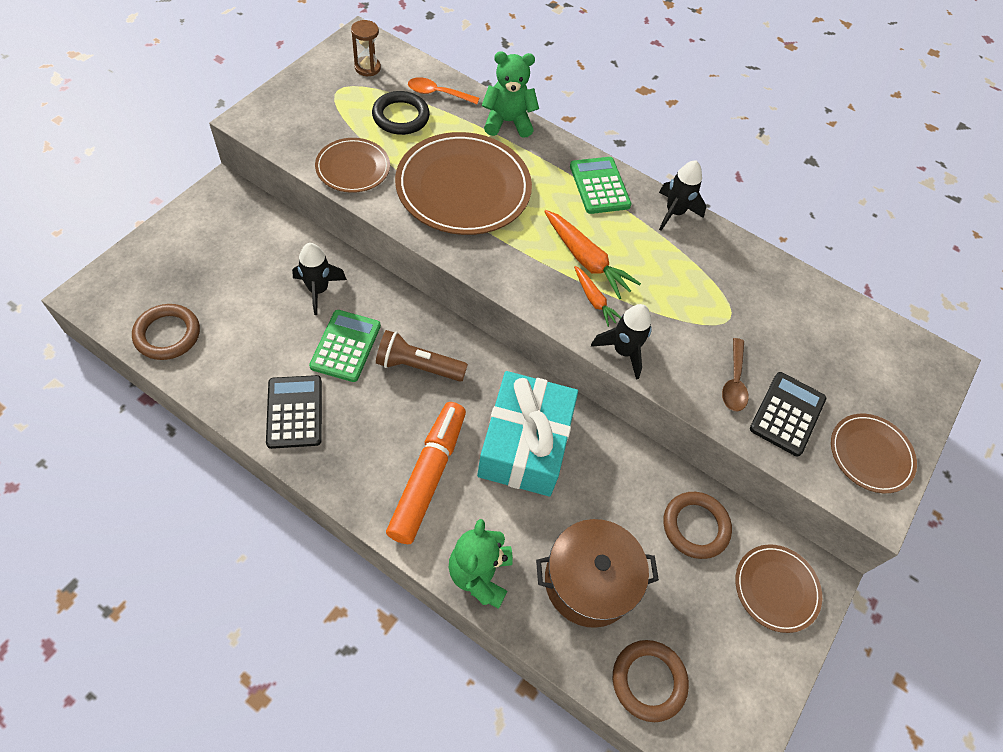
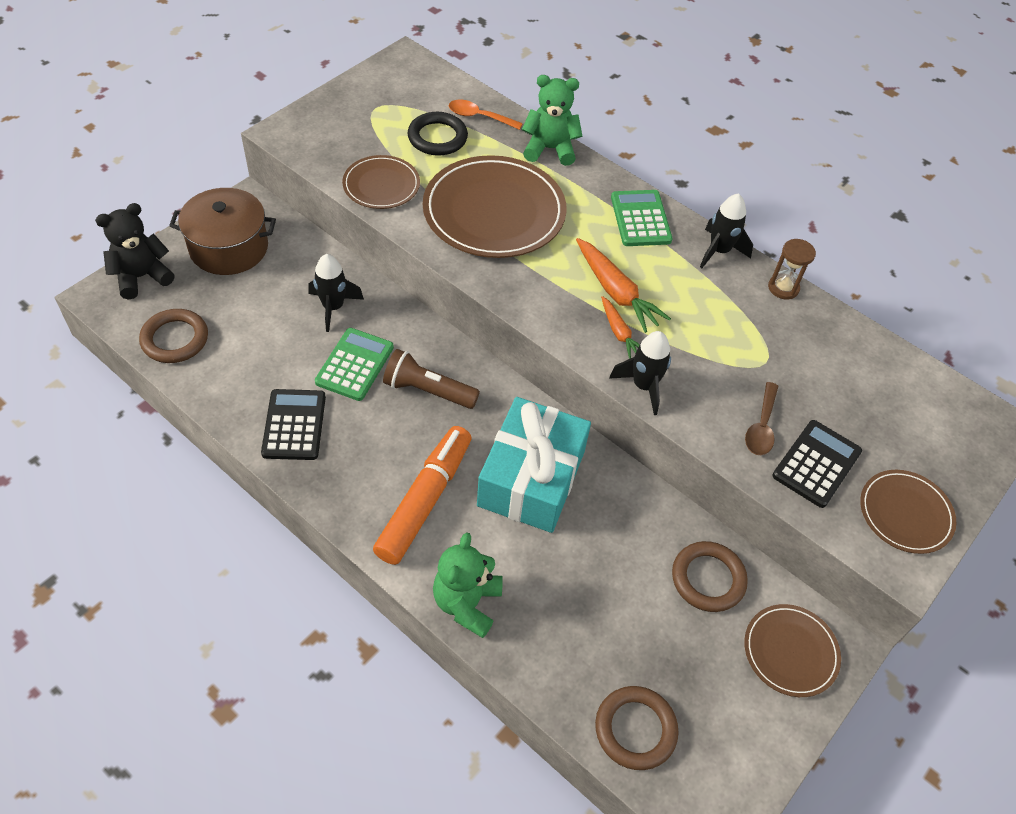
camera: 10 degrees right, 5 degrees down
brown hourglass [351,20,381,76] -> brown hourglass moved to [768,239,816,299]
brown pot [536,519,659,628] -> brown pot moved to [169,188,276,275]
none -> black teddy bear [95,203,174,300]

